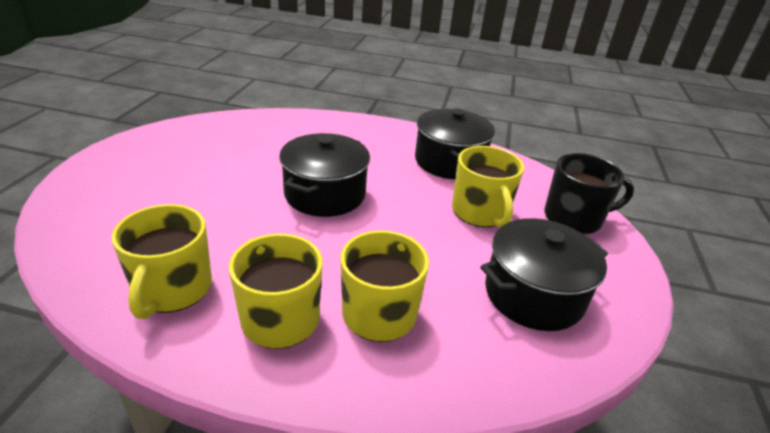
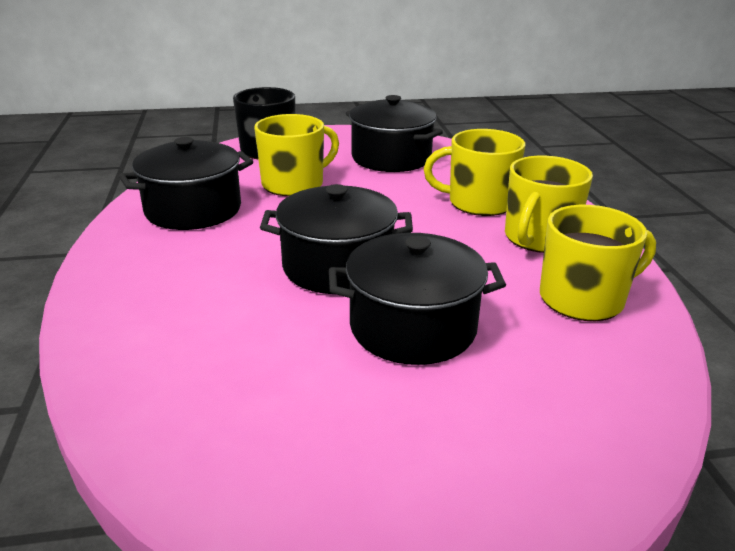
camera: 110 degrees left, 5 degrees down
none -> black pot [329,233,506,365]

